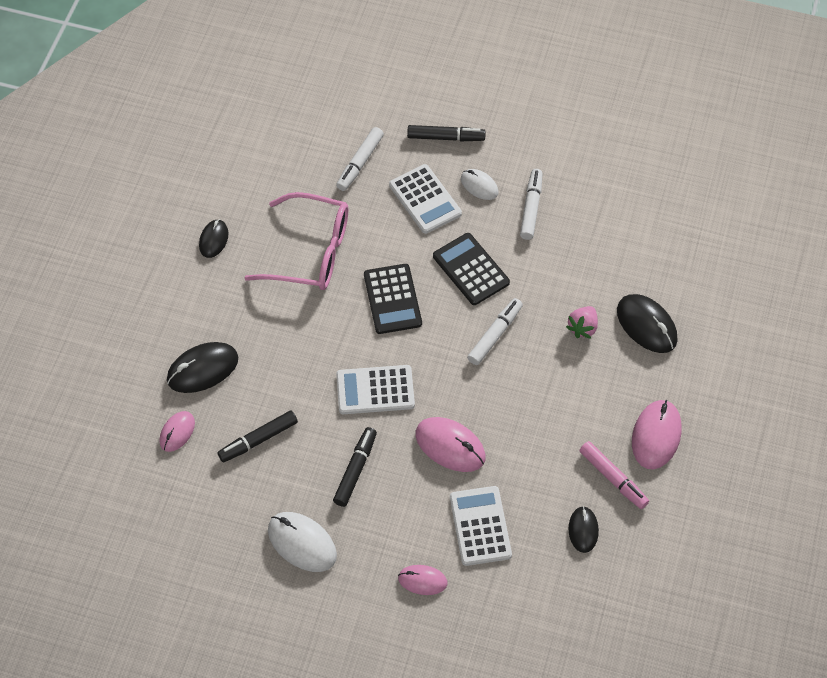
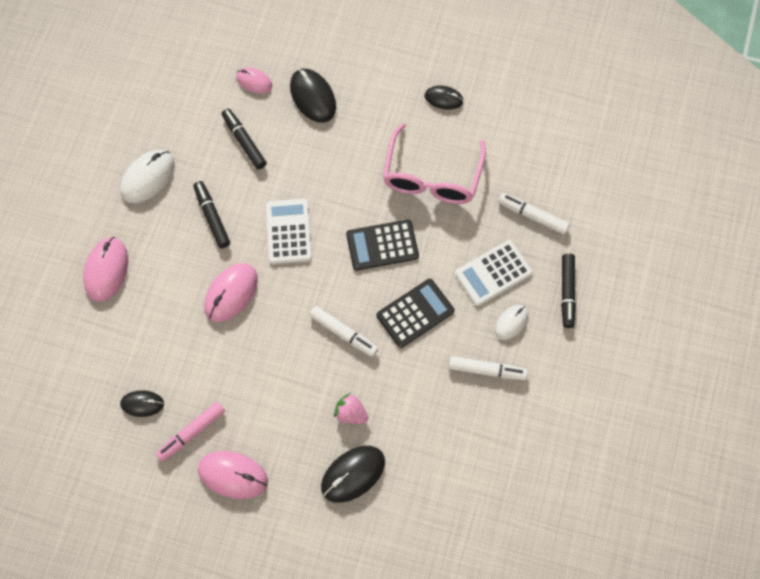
camera: 90 degrees right, 10 degrees up
black marker [333,427,377,507] -> black marker turned 135 degrees counterclockwise [193,181,230,248]
pink mouse [398,565,448,595] -> pink mouse [83,237,128,302], size x1.63
white calculator [450,486,512,566] -> none

